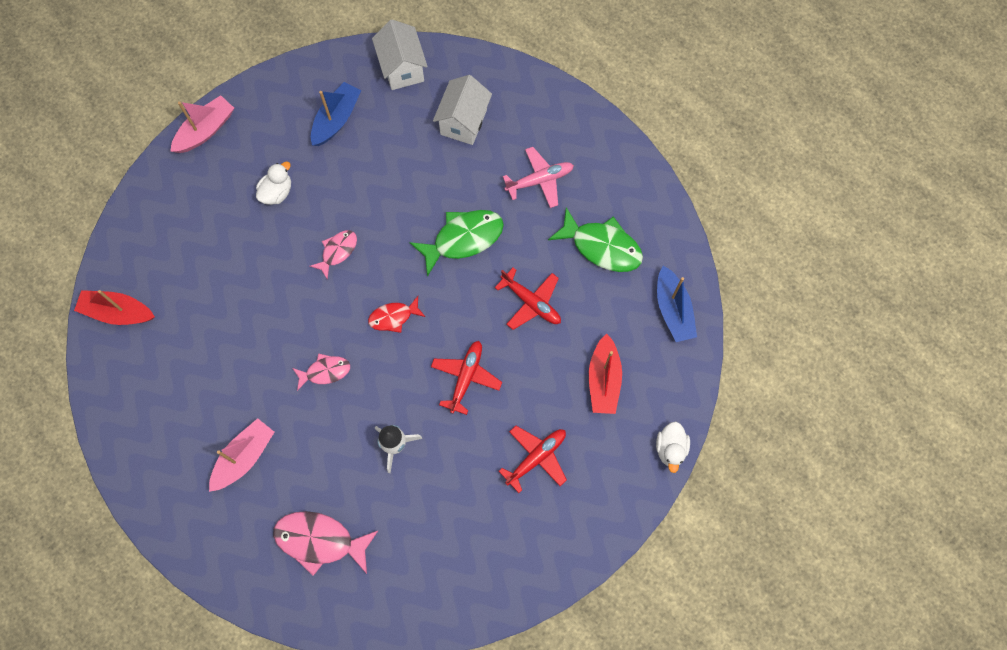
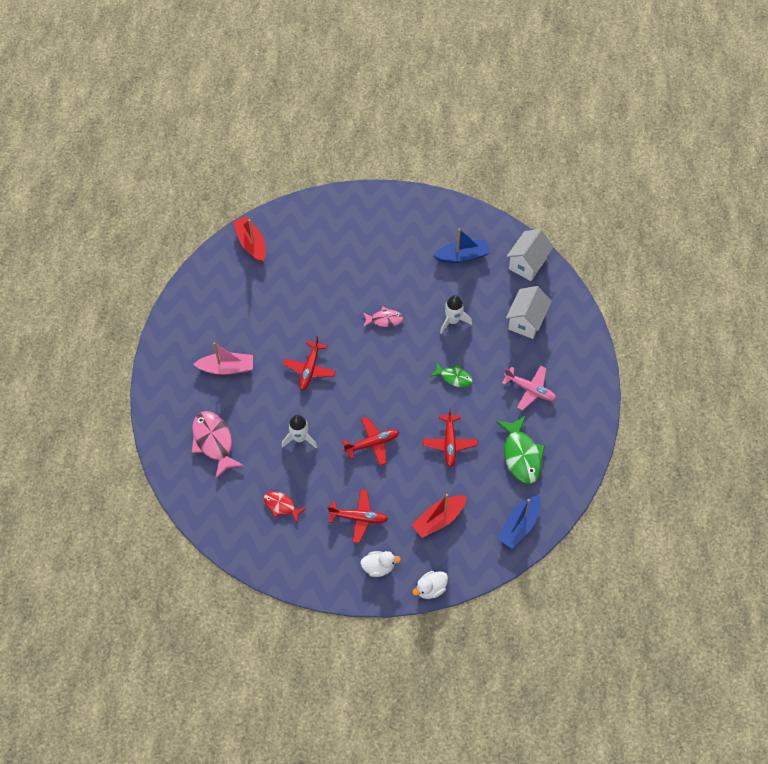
camera: 50 degrees right, 10 degrees down
pink boat [170,95,234,153] -> none
white duck [256,161,291,205] -> white duck moved to [360,551,401,577]
pink fish [293,353,350,391] -> red plane [283,336,336,390]
red fish [368,296,425,333] -> red fish moved to [264,491,307,523]
green fish [410,210,504,277] -> green fish [430,362,473,387], size x0.59
white house [433,75,492,145] -> white house turned 45 degrees counterclockwise [506,286,552,339]
none -> white rocket [440,295,472,334]

